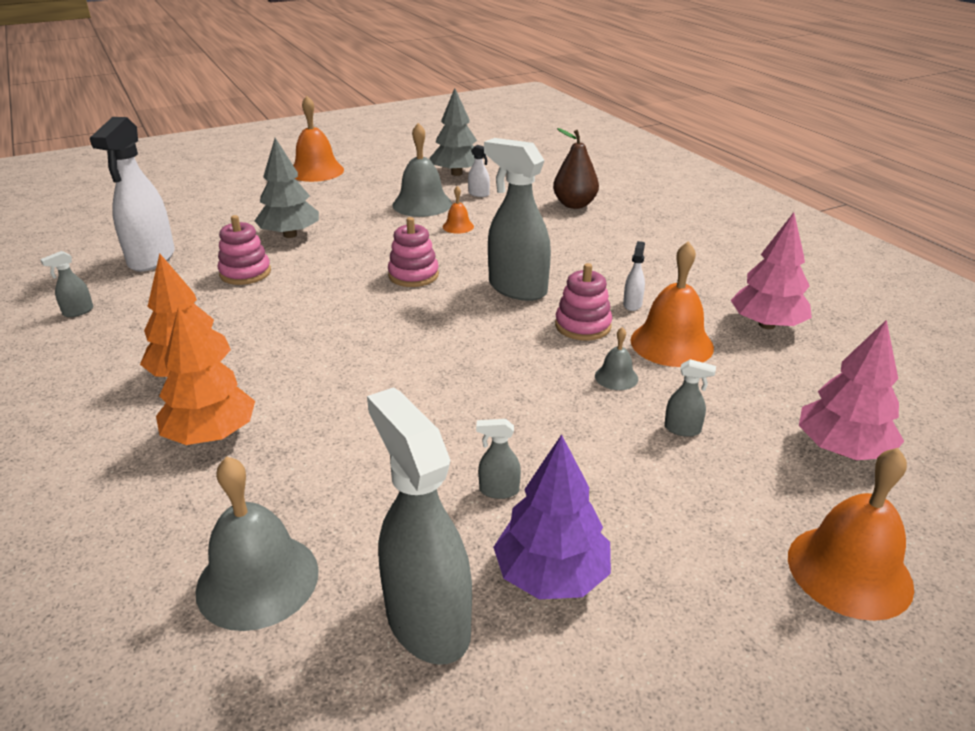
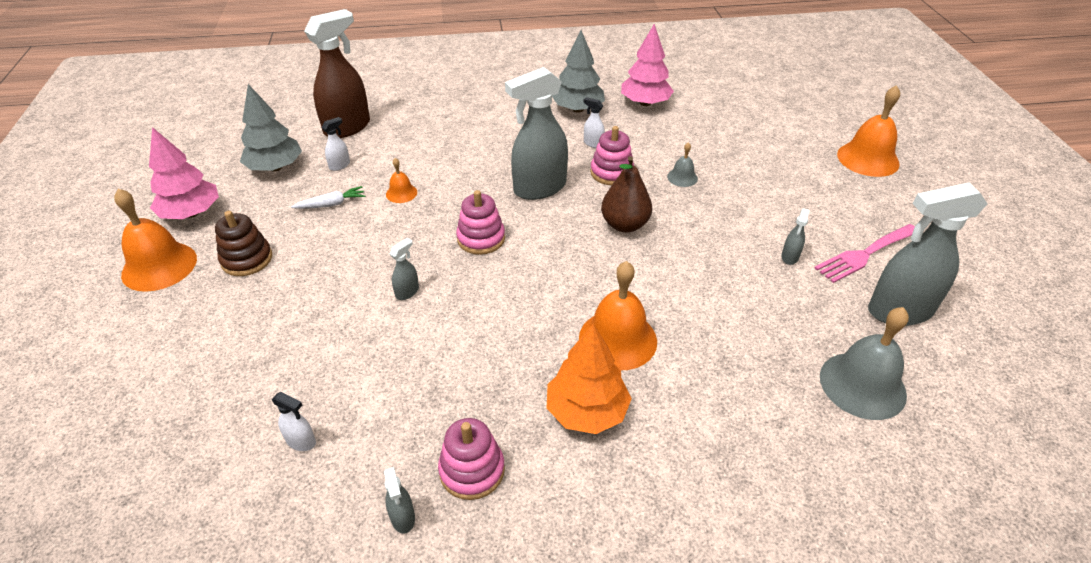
camera: 70 degrees left, 10 degrees up
white spray bottle [90,117,175,272] -> white spray bottle [272,392,316,451], size x0.42
orange tree [156,307,255,445] -> none
pink stacking toy [218,215,271,285] -> pink stacking toy moved to [438,418,505,500]
grey tree [254,138,319,238] -> grey tree moved to [552,30,605,113]
grey bell [392,123,452,217] -> white carrot [291,186,366,209]
purple tree [493,434,611,599] -> pink fork [815,224,915,283]
brown pear [553,128,599,209] -> brown pear moved to [601,156,652,233]
orange bell [631,241,714,367] -> orange bell moved to [579,261,657,370]
grey spray bottle [664,359,716,437] -> grey spray bottle moved to [390,238,419,300]
pink tree [799,320,904,460] -> pink tree moved to [149,127,219,219]
none -> brown stacking toy [215,211,272,276]
none -> brown spray bottle [304,9,370,138]

